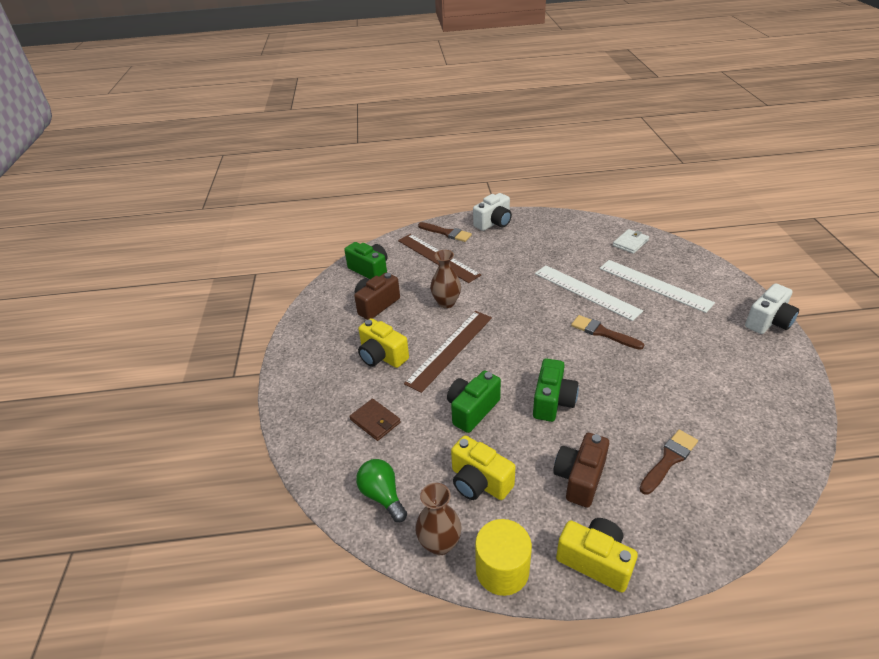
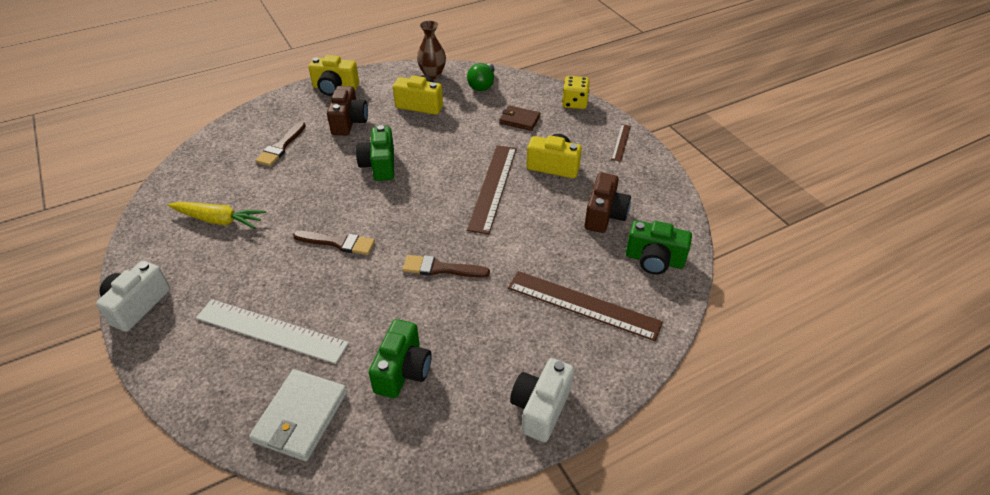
camera: 155 degrees right, 5 degrees up
green light bulb [356,459,407,522] -> green light bulb turned 75 degrees clockwise [467,63,495,91]
brown brush [418,222,472,242] -> brown brush moved to [403,255,490,278]
brown vase [430,250,461,308] -> none
green camera [447,370,501,433] -> green camera moved to [369,319,432,398]
yellow cylinder [475,519,532,596] -> none
white ruler [535,265,643,321] -> none
white wallet [613,229,649,254] -> white wallet [249,369,347,461], size x1.57
none -> yellow carrot [168,202,266,229]
none -> yellow dice [562,76,590,109]
none -> brown ruler [611,124,631,162]

